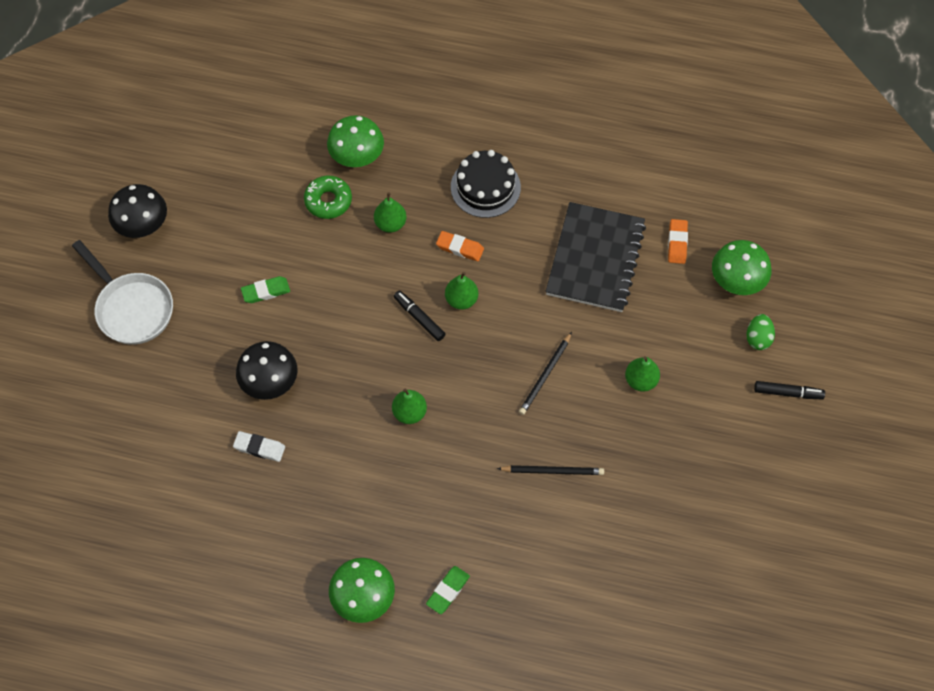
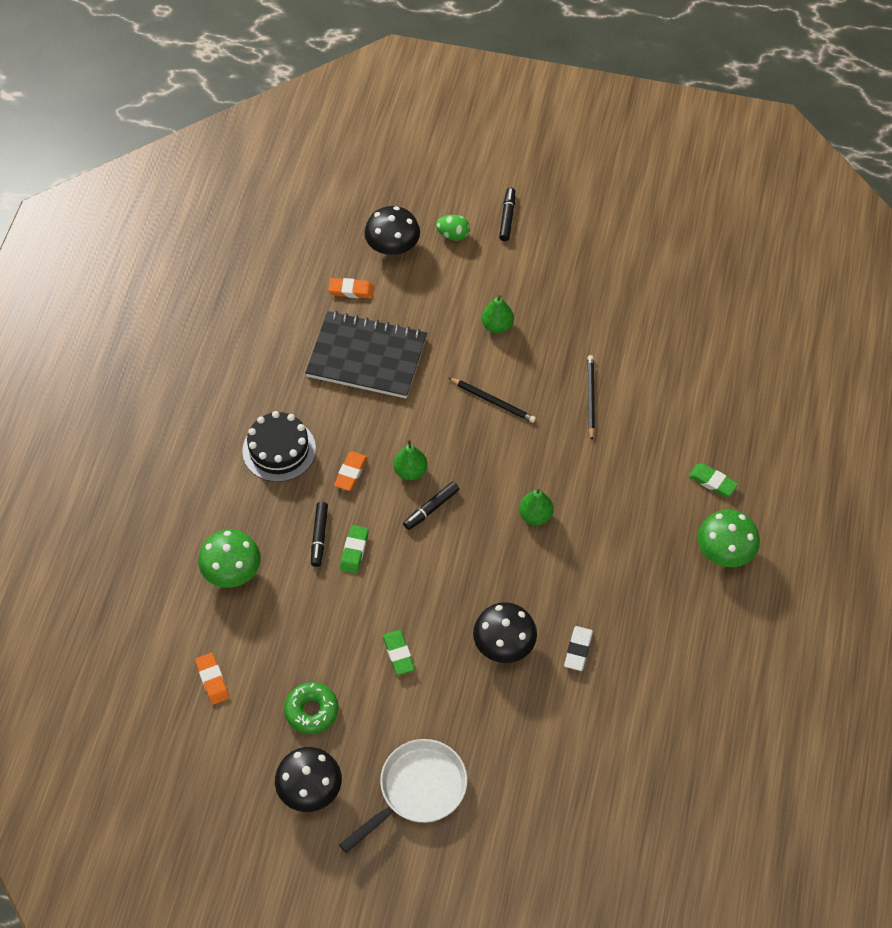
camera: 90 degrees left, 5 degrees down
green donut [304,176,352,219] -> green donut moved to [284,682,339,734]
green pear [374,192,407,233] -> black marker [311,502,328,567]
green mushroom [712,240,771,295] -> black mushroom [364,206,420,255]
none -> orange eraser [195,653,229,705]
none -> green eraser [340,525,369,574]

